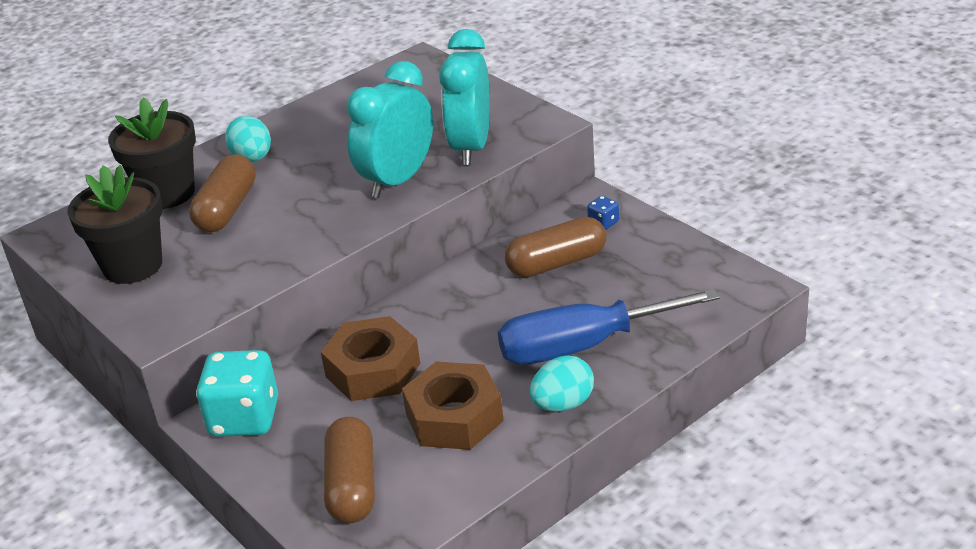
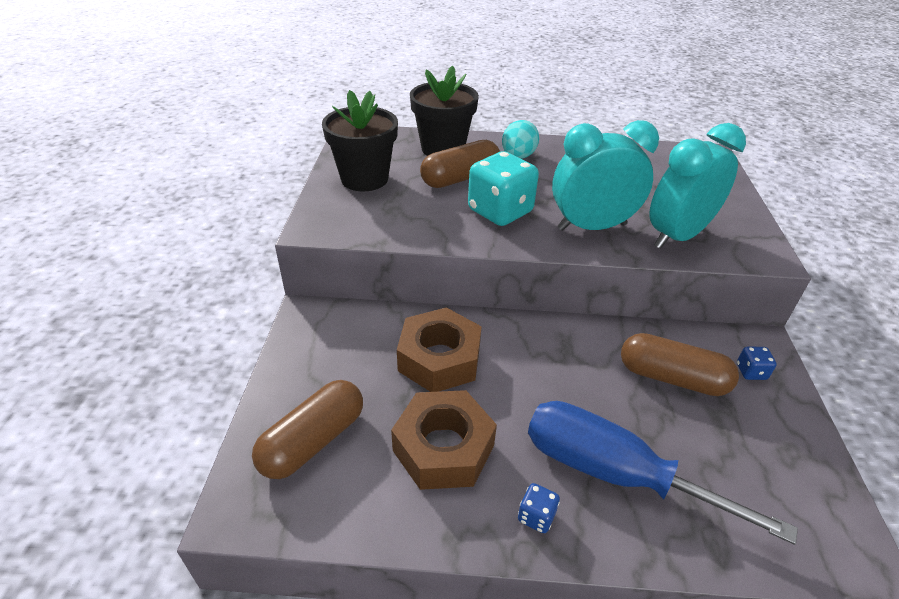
camera: 40 degrees right, 5 degrees up
turquoise dice [196,350,278,437] -> turquoise dice moved to [468,151,539,226]
turquoise egg [530,355,594,412] -> blue dice [518,483,560,533]

